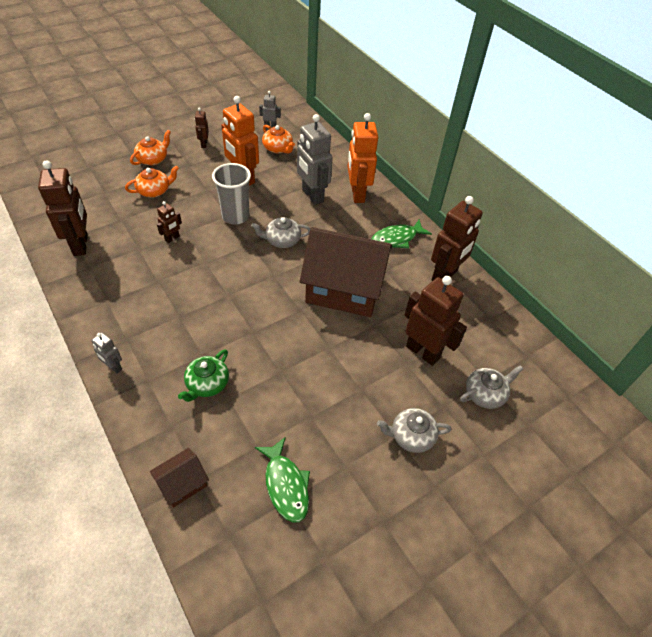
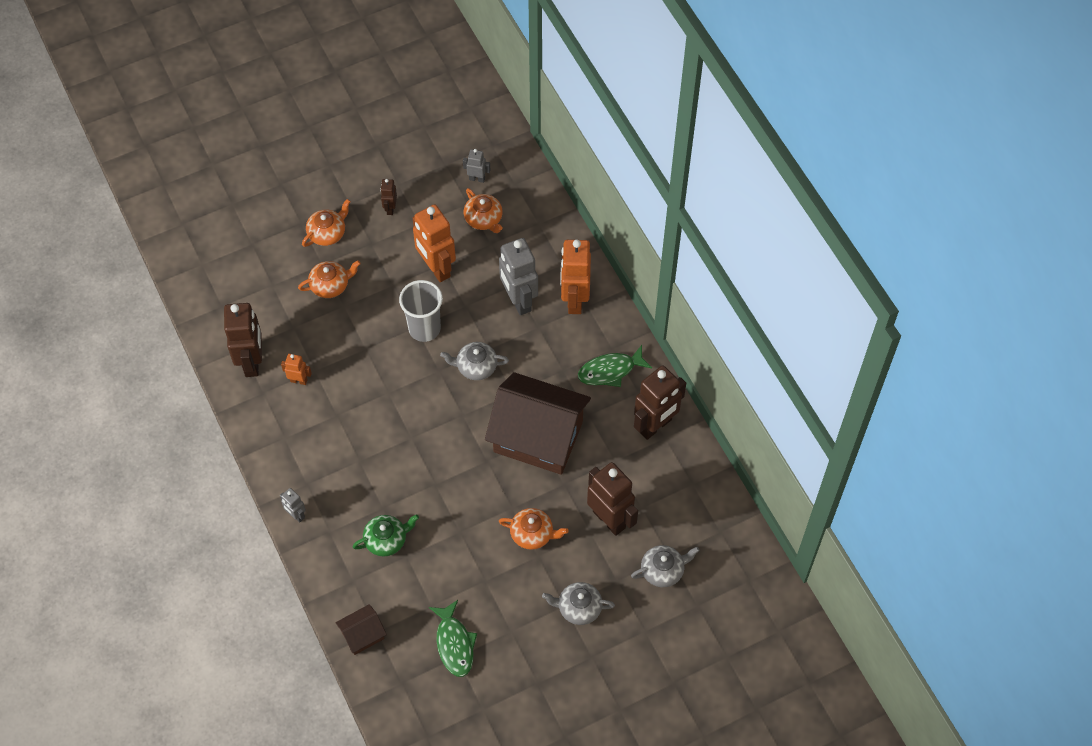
camera: 10 degrees right, 10 degrees up
brown robot [157,201,182,243] -> none
green teapot [178,349,229,402] -> green teapot turned 150 degrees counterclockwise [353,514,419,556]
none -> orange robot [281,354,312,385]
none -> orange teapot [499,508,569,550]

